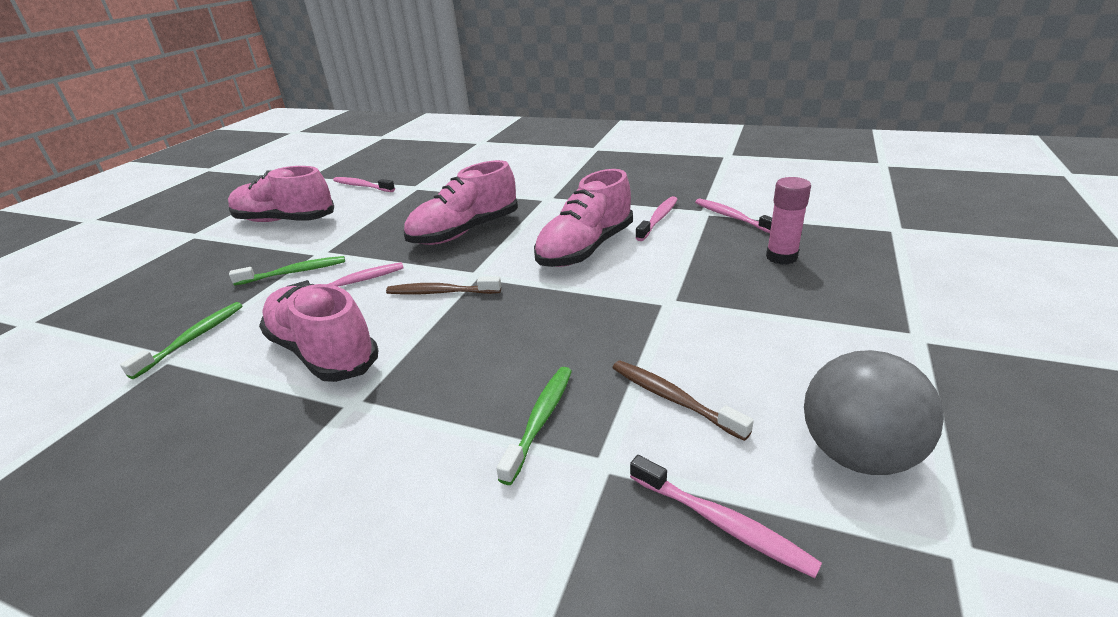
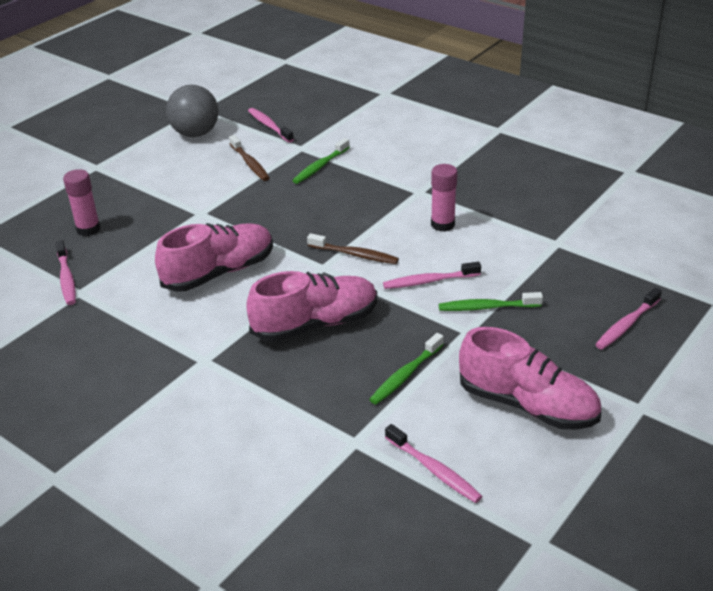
camera: 165 degrees left, 5 degrees up
green toothbrush [120,302,243,379] -> green toothbrush moved to [369,333,444,405]
pink shoe [259,284,378,382] -> pink glue stick [431,164,458,232]
pink toothbrush [636,196,678,241] -> pink toothbrush moved to [595,288,662,350]

